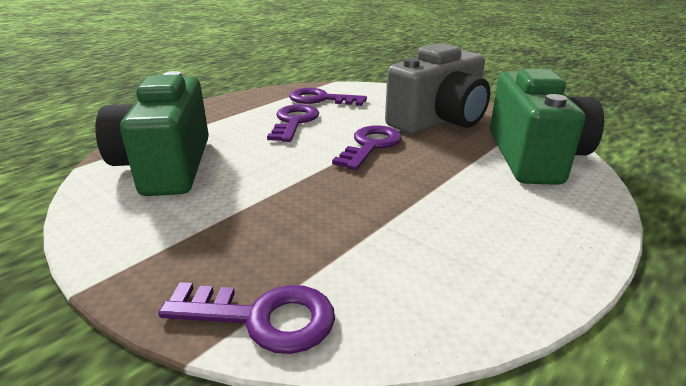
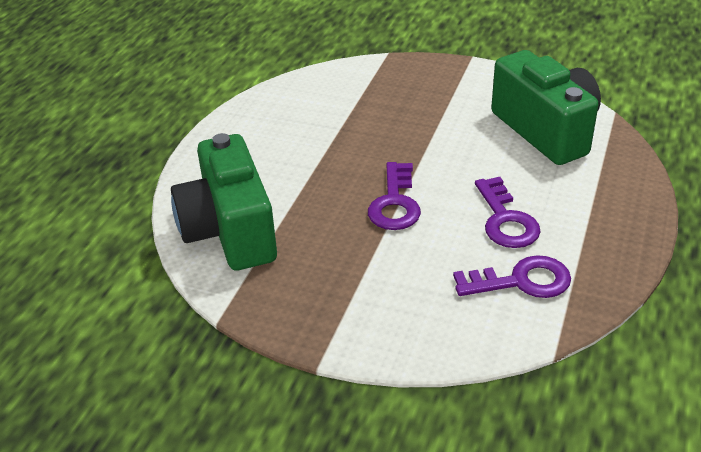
camera: 160 degrees right, 10 degrees up
purple key [158,282,335,354] -> none
grey camera [385,43,490,134] -> none

